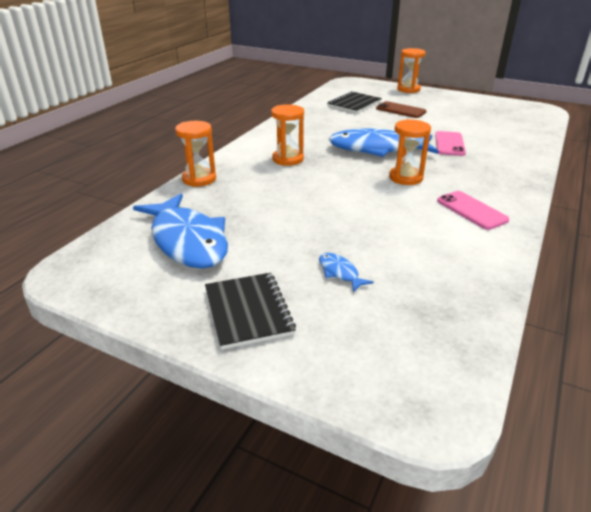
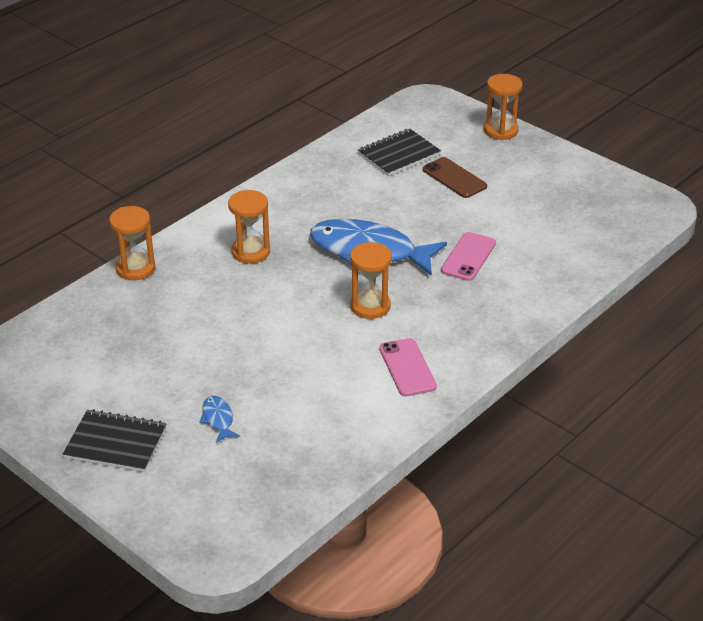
camera: 15 degrees right, 5 degrees up
blue fish [133,194,228,268] -> none
black notebook [205,273,296,350] -> black notebook turned 75 degrees counterclockwise [63,409,166,472]

